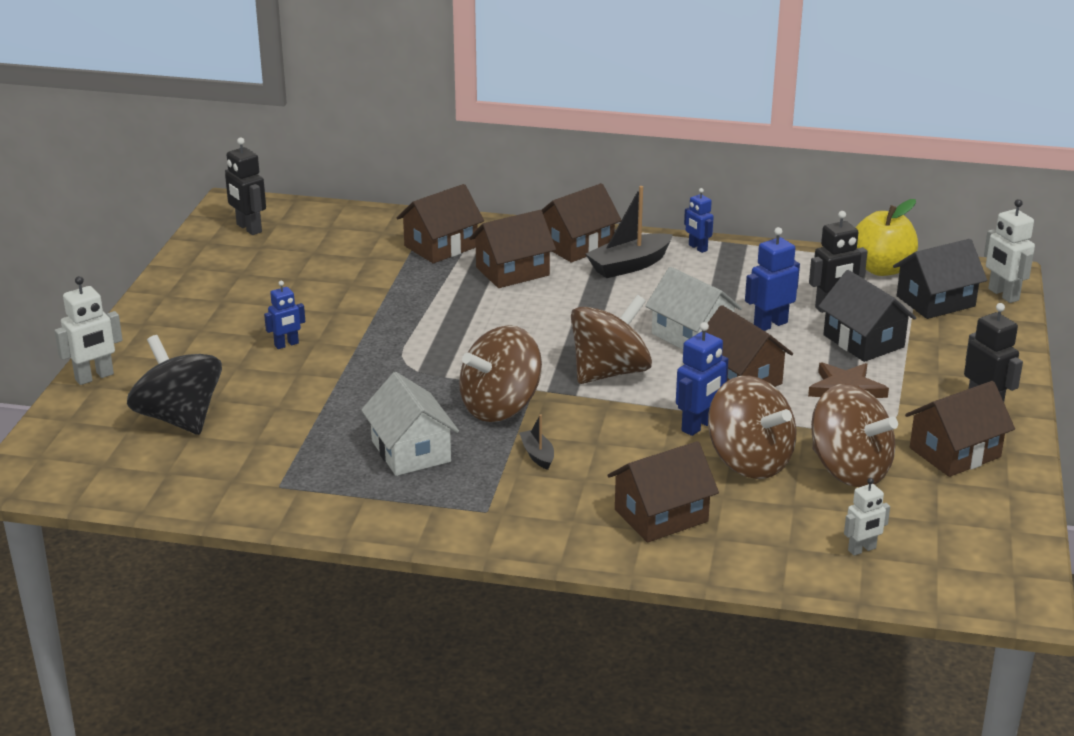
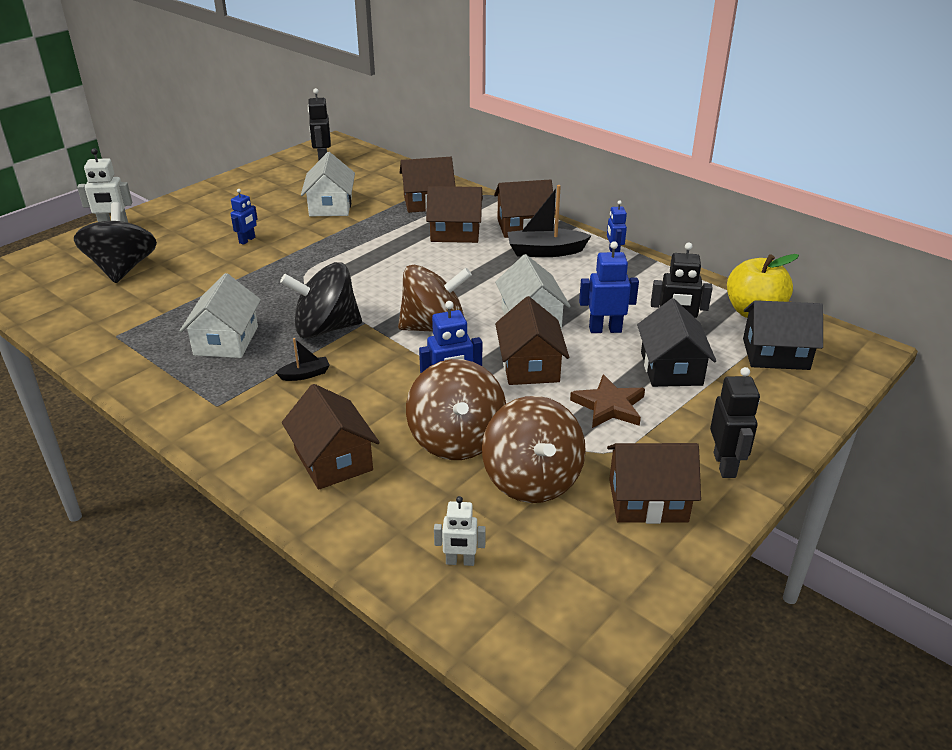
camera: 30 degrees right, 5 degrees up
blue robot [264,281,305,349] -> blue robot turned 60 degrees counterclockwise [231,189,258,245]
brown spinning top [459,325,542,422] -> black spinning top [280,262,362,339]
black boat [519,414,554,470] -> black boat turned 60 degrees clockwise [276,338,330,381]
brown house [607,441,719,542] -> brown house turned 60 degrees clockwise [282,384,380,490]
white robot [984,199,1035,303] -> none
none -> white house [301,152,355,216]

